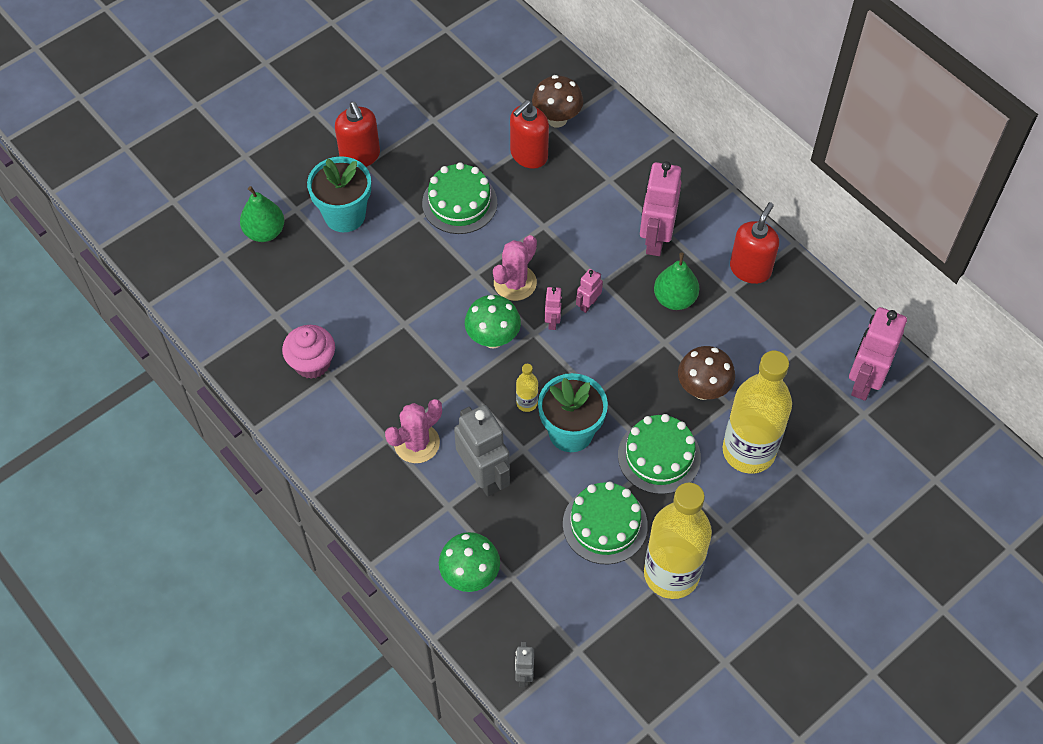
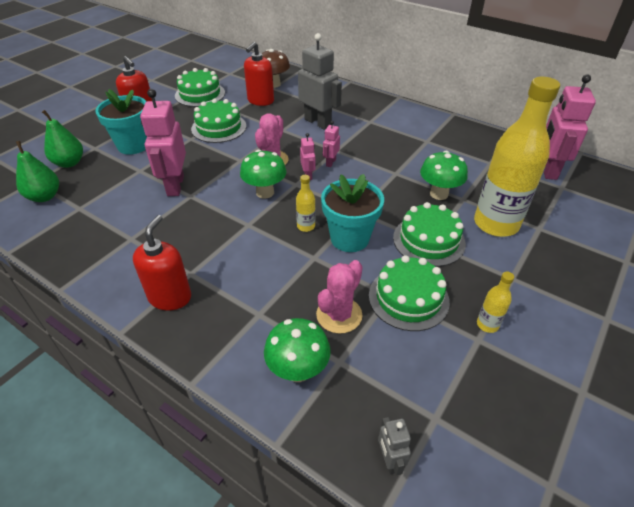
camera: 15 degrees left, 15 degrees down
pink cupcake [282,325,335,379] -> none
pink cactus [385,399,442,463] -> pink cactus moved to [316,260,363,334]
grey robot [454,405,510,497] -> grey robot moved to [298,33,342,130]
pink robot [640,161,682,256] -> pink robot moved to [140,89,186,196]
yellow bottle [644,483,712,599] -> yellow bottle [477,272,514,333], size x0.41
green pear [654,252,699,310] -> green pear moved to [16,141,59,202]
brown mushroom [678,346,735,400] -> green mushroom [420,151,468,200]
red soap dispenser [730,202,779,284] -> red soap dispenser moved to [133,215,191,311]
none -> green cake [175,68,225,107]

